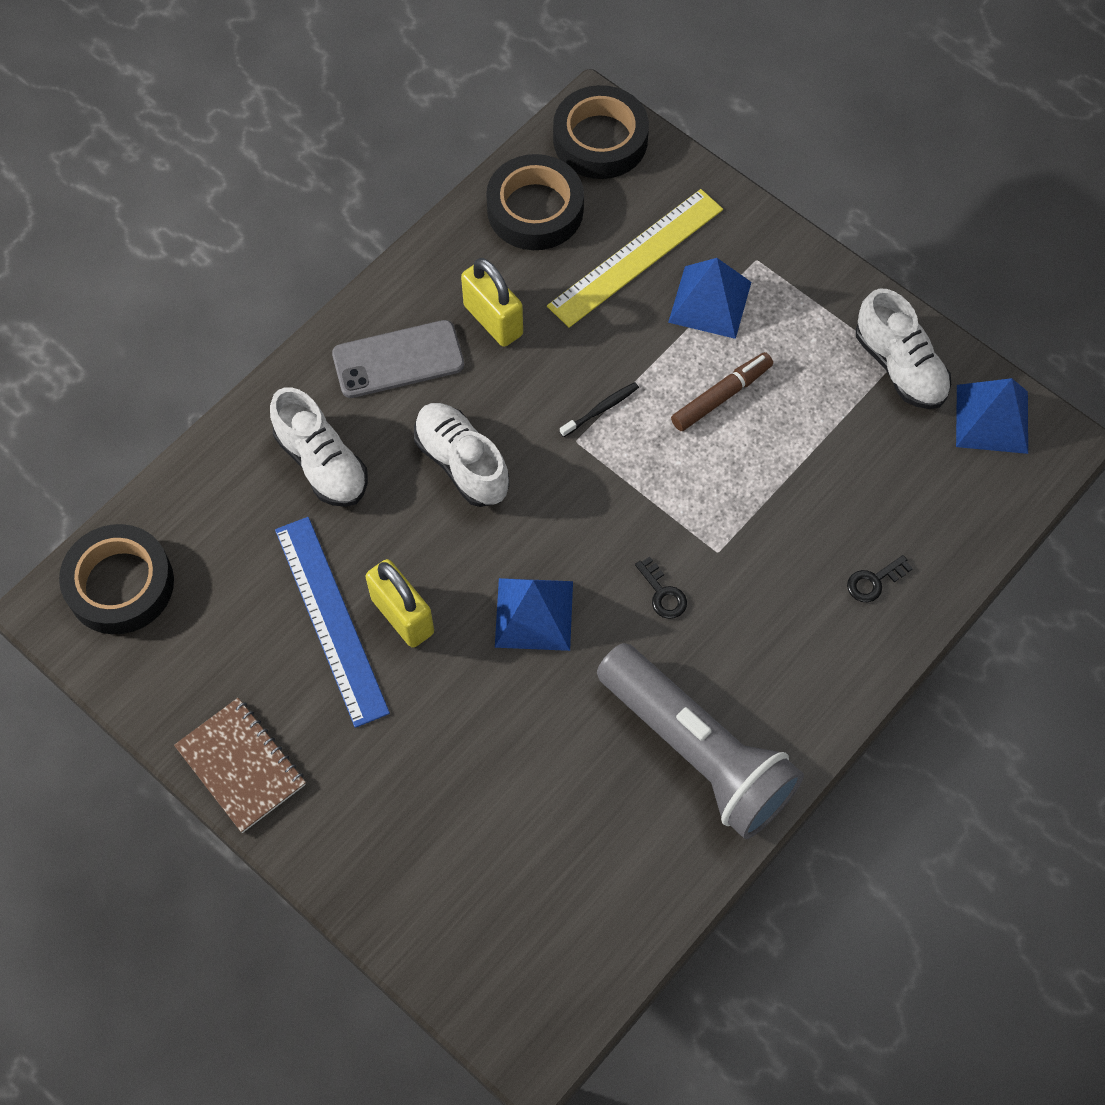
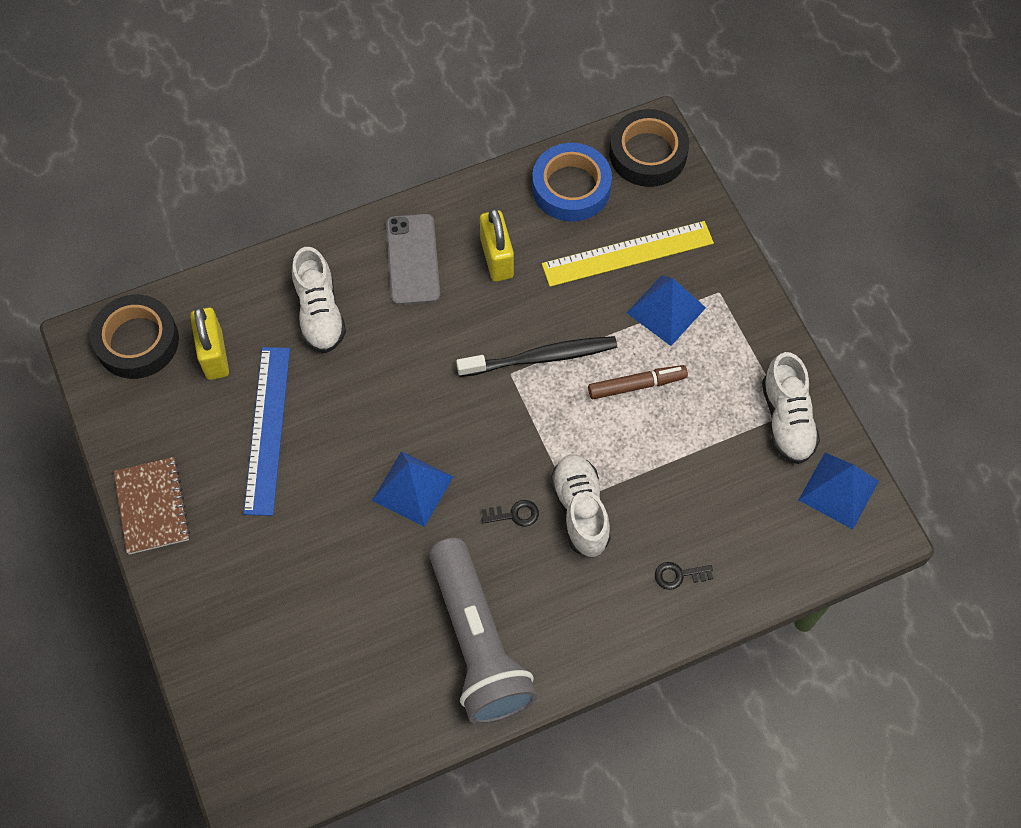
camera: 25 degrees right, 0 degrees up
grey phone [332,320,464,398] -> grey phone turned 75 degrees clockwise [386,214,440,305]
yellow padlock [365,559,434,648] -> yellow padlock moved to [190,307,229,380]
white shoe [414,403,509,507] -> white shoe moved to [551,454,611,557]
black tape [486,154,584,250] -> blue tape [532,143,612,221]
black toothbrush [560,382,639,437] -> black toothbrush [456,336,617,377], size x2.10
black key [635,556,687,619] -> black key turned 90 degrees counterclockwise [481,500,539,527]

